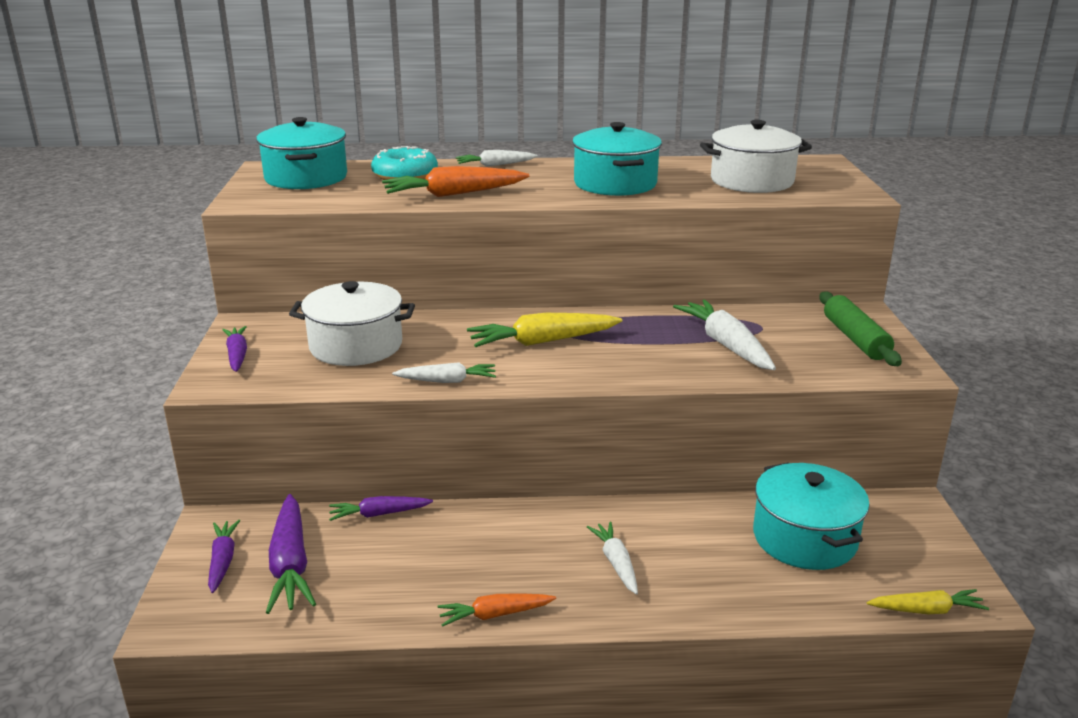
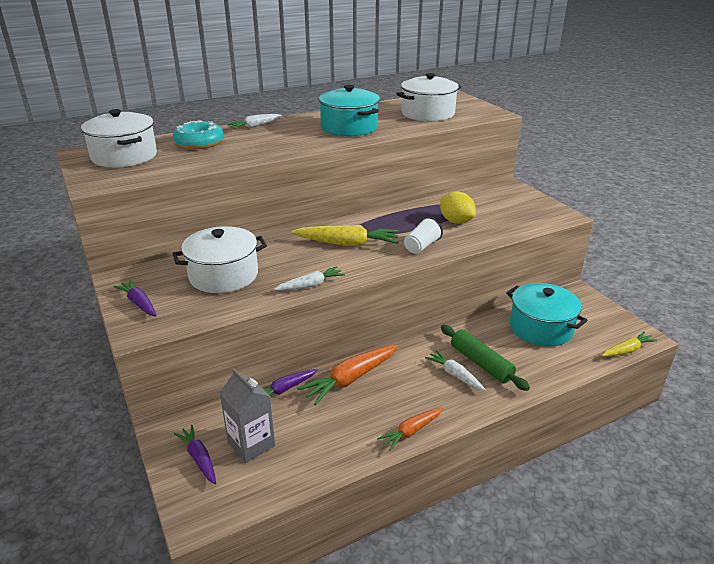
camera: 25 degrees left, 5 degrees up
turquoise pot [256,117,347,189] -> white pot [81,109,157,167]
purple carrot [266,494,316,614] -> grey carton [220,368,275,463]
orange carrot [382,166,529,197] -> orange carrot moved to [297,345,398,405]
yellow carrot [467,313,622,347] -> yellow carrot turned 135 degrees counterclockwise [291,225,399,246]
white carrot [673,299,776,370] -> yellow lemon [440,191,476,224]
green rolling pin [819,291,902,366] -> green rolling pin moved to [441,325,530,391]
none -> white cup [404,217,443,254]

